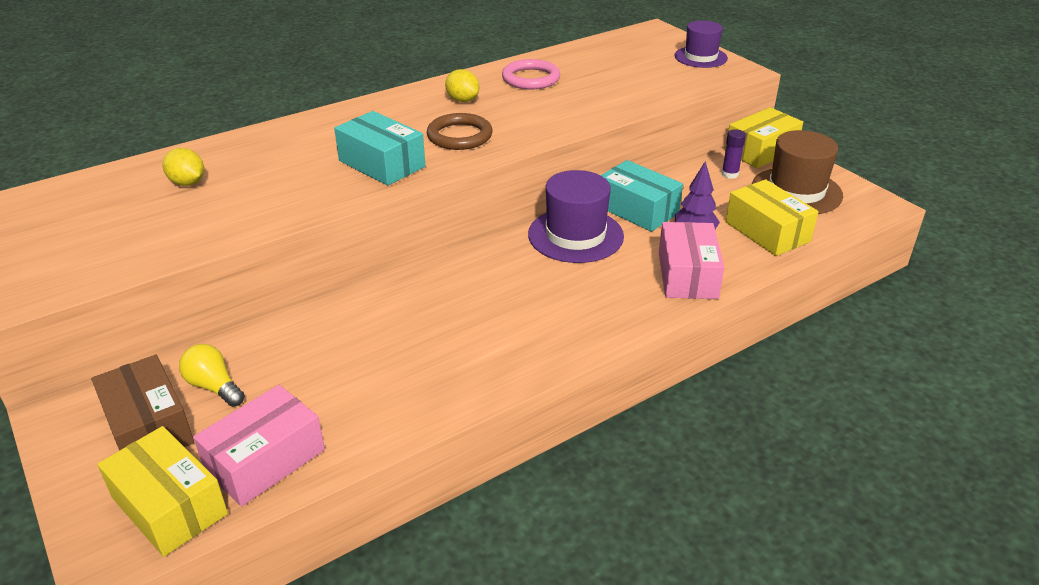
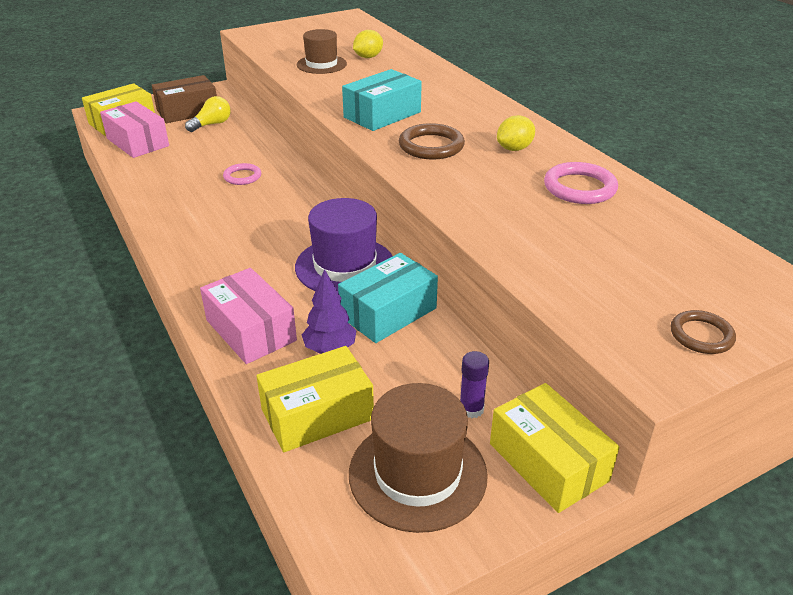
camera: 95 degrees right, 0 degrees up
pink box [659,222,725,299] -> pink box turned 45 degrees clockwise [200,268,297,364]
purple hat [674,20,728,68] -> brown ring [671,310,736,354]
none -> pink ring [223,163,261,185]
none -> brown hat [297,29,347,74]

